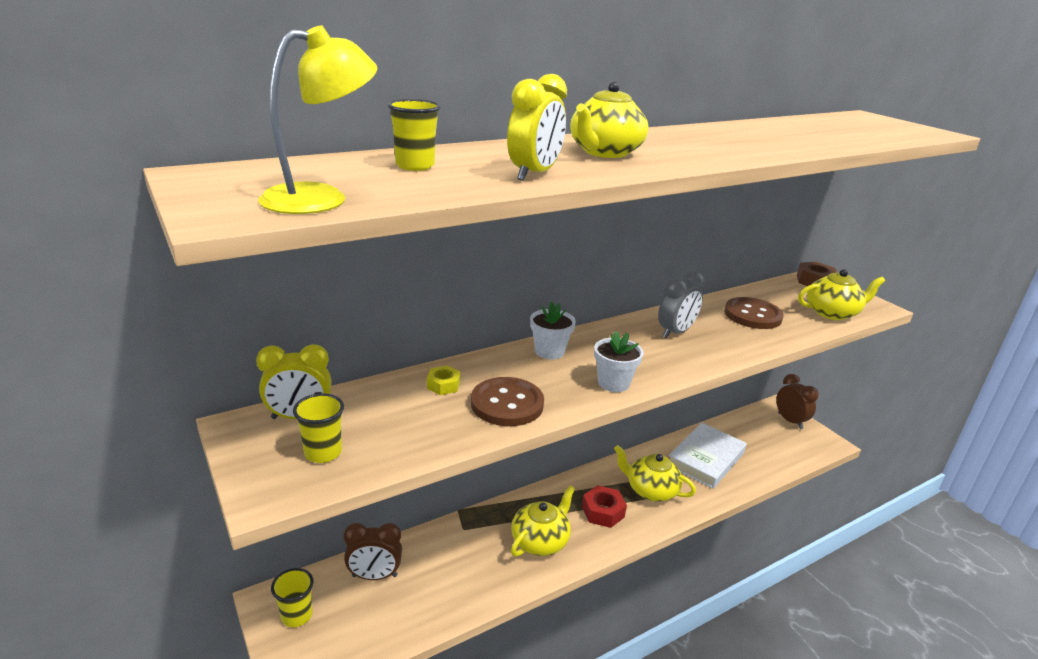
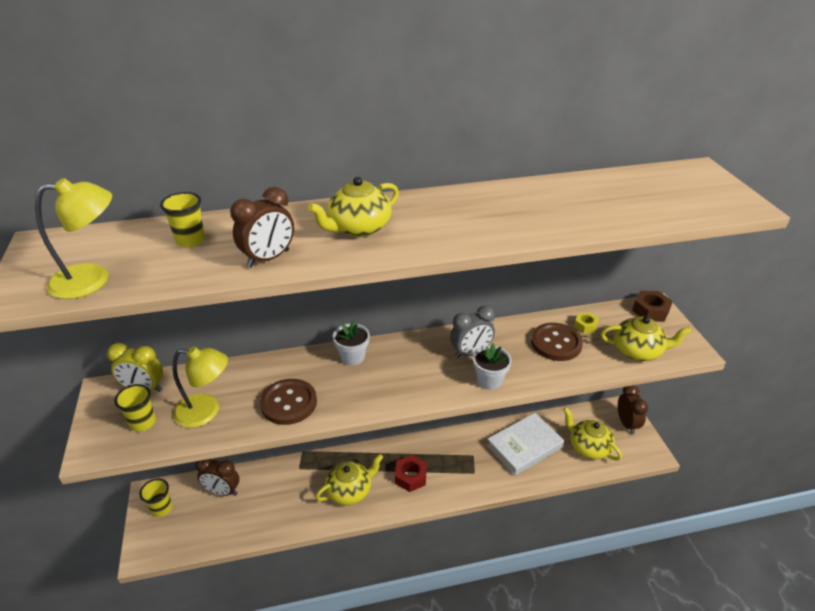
camera: 20 degrees right, 10 degrees up
yellow nut [427,366,460,395] -> yellow nut moved to [574,312,599,333]
yellow clock [507,74,567,181] -> brown clock [230,187,294,268]
white flower pot [594,331,644,392] -> white flower pot moved to [473,344,512,390]
yellow teapot [614,445,696,502] -> yellow teapot moved to [563,407,622,461]
none -> yellow lamp [172,346,228,428]

